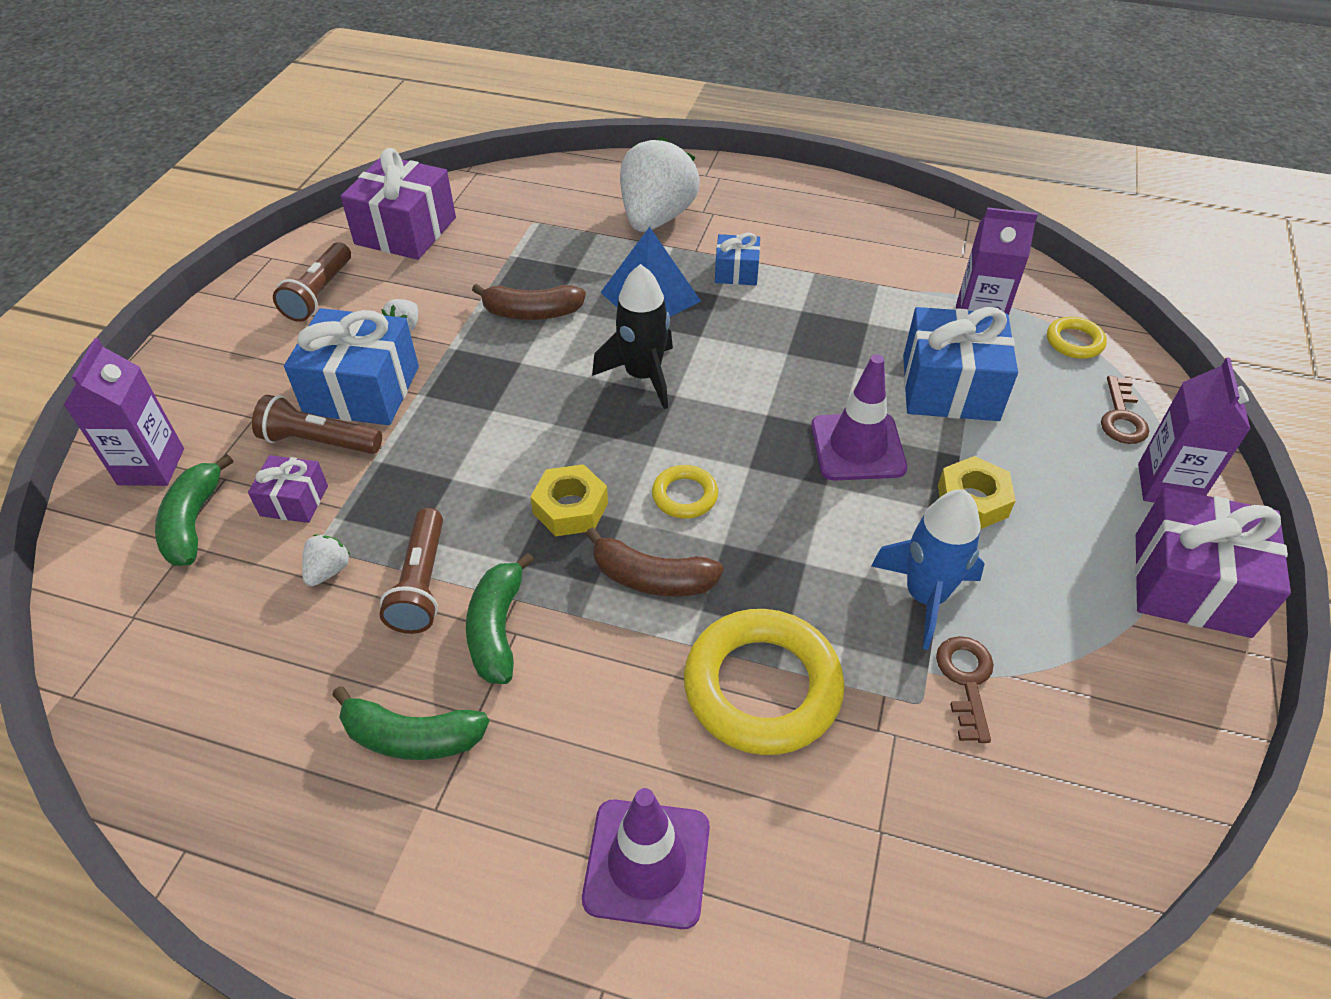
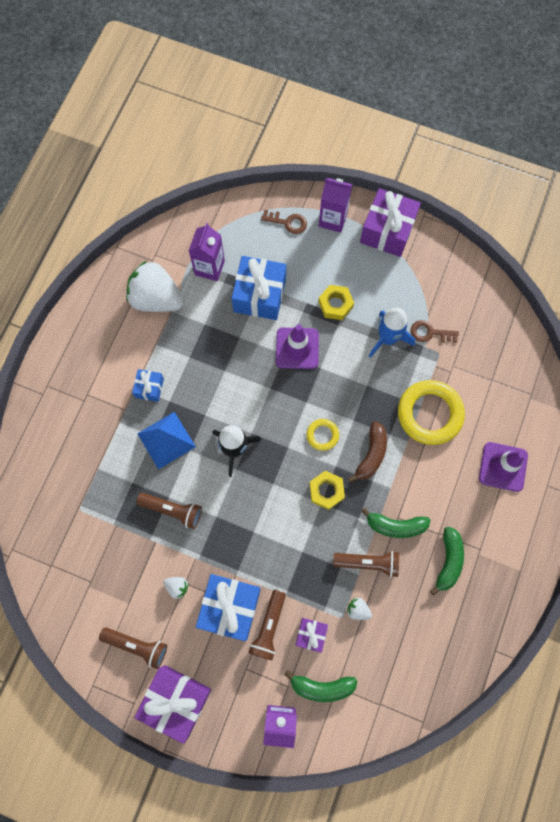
camera: 85 degrees left, 25 degrees up
purple gift [340,148,456,260] -> purple gift moved to [134,665,211,744]
brown banana [472,284,586,320] -> brown flashlight [136,493,202,529]
white strawberry [620,137,700,232] -> white strawberry moved to [126,261,184,312]
yellow ring [1047,317,1107,359] -> none

